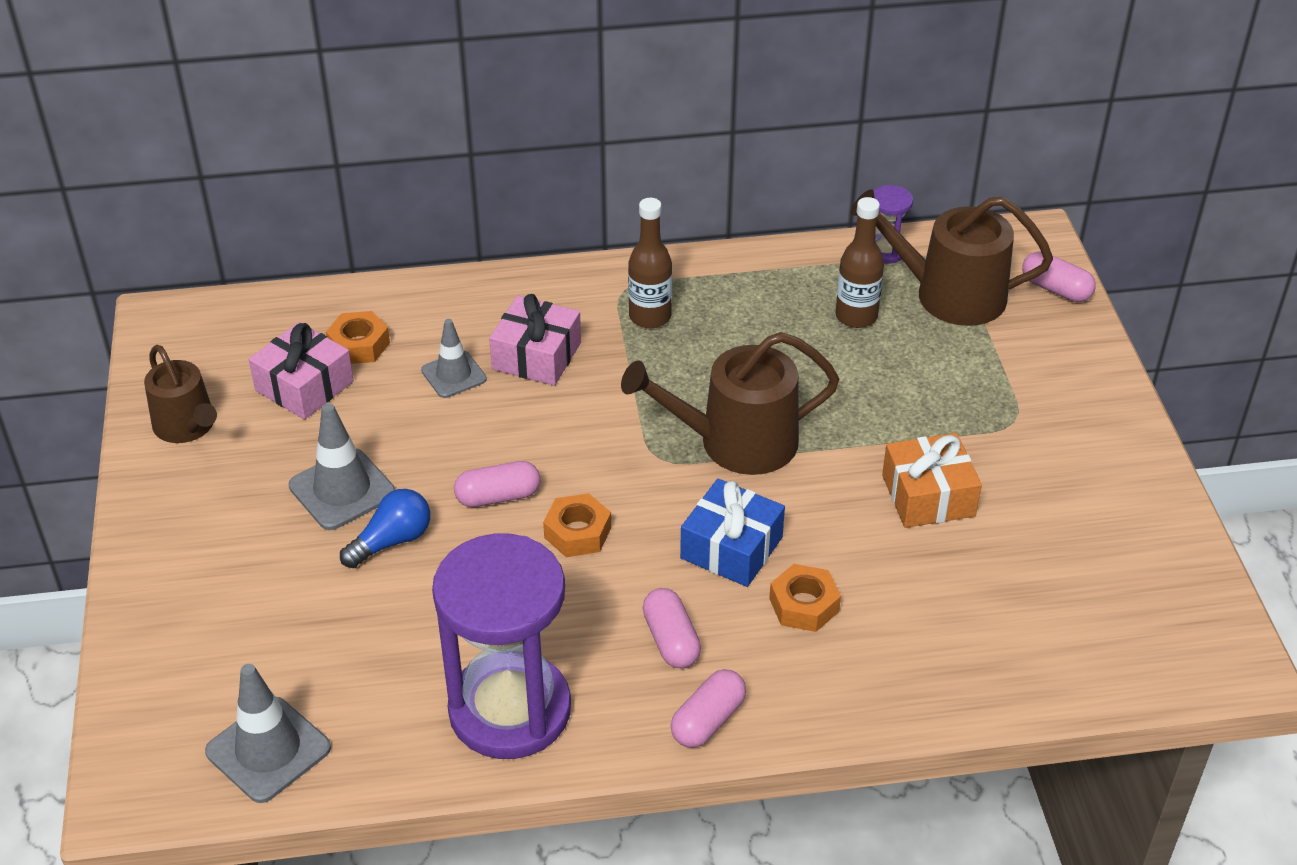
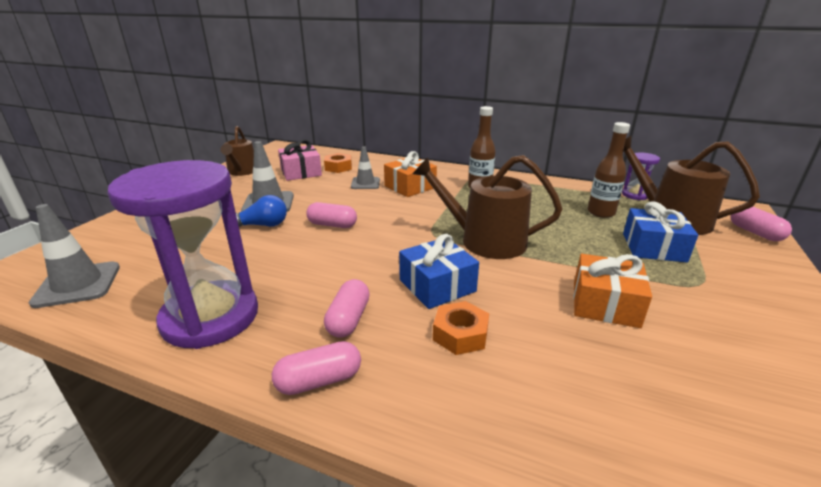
camera: 30 degrees right, 15 degrees down
pink gift [489,294,581,386] -> orange gift [384,151,437,197]
orange nut [543,493,611,557] -> none
none -> blue gift [623,201,698,263]

